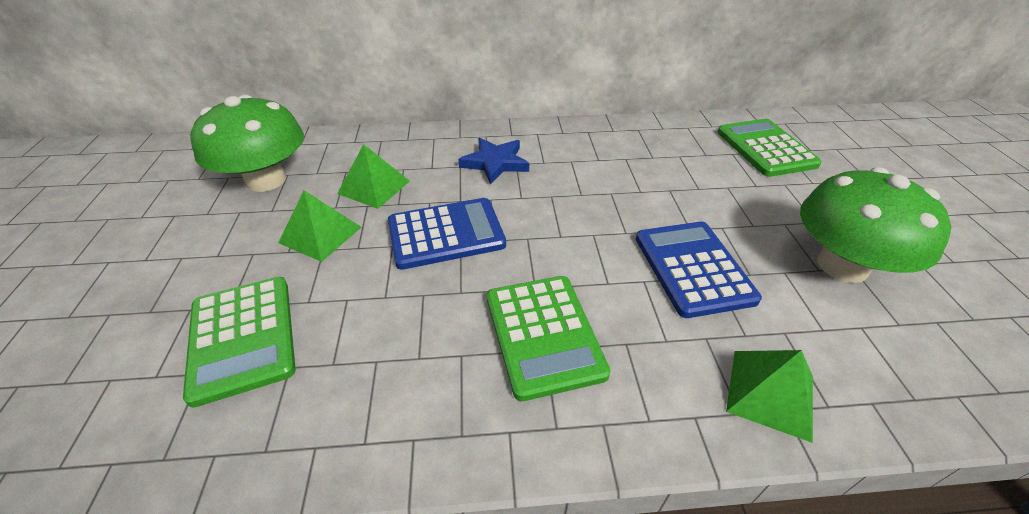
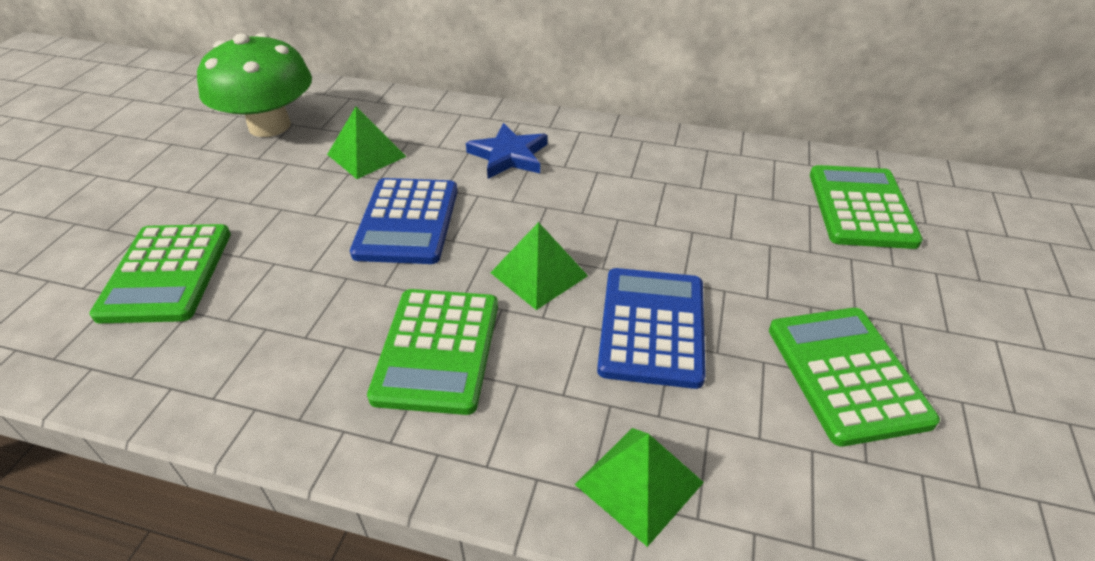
camera: 20 degrees right, 0 degrees up
green pyramid [278,190,361,262] -> green pyramid moved to [490,222,588,310]
blue calculator [388,198,506,270] -> blue calculator turned 90 degrees clockwise [350,178,458,264]
green mushroom [800,167,952,283] -> green calculator [769,308,940,446]

